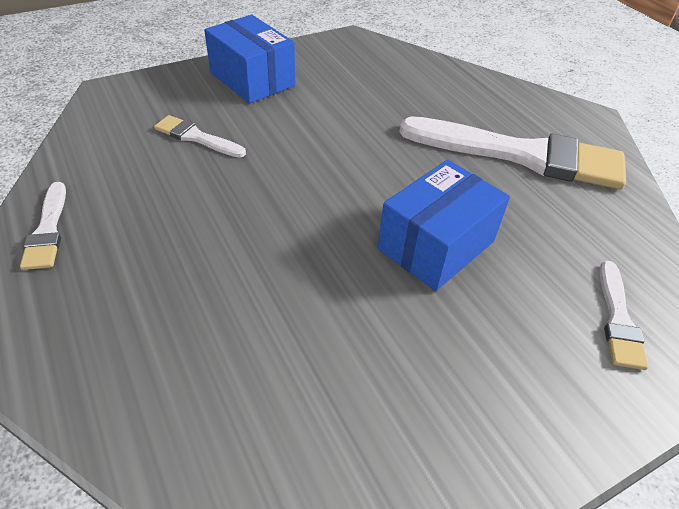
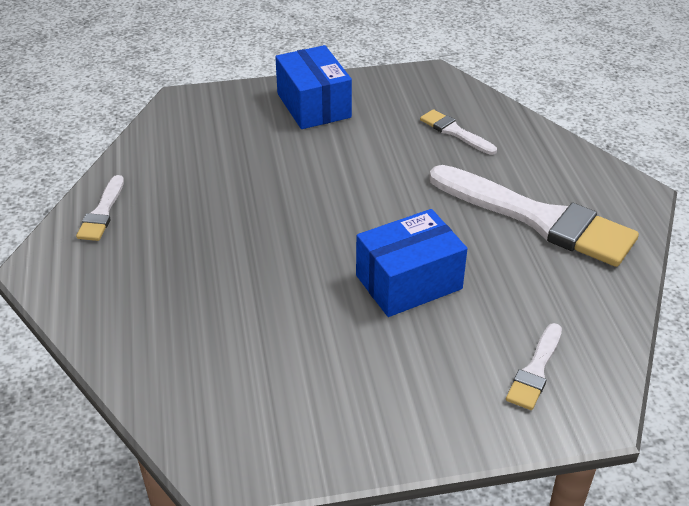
camera: 20 degrees right, 5 degrees down
white brush [154,115,246,158] -> white brush moved to [420,109,497,155]

